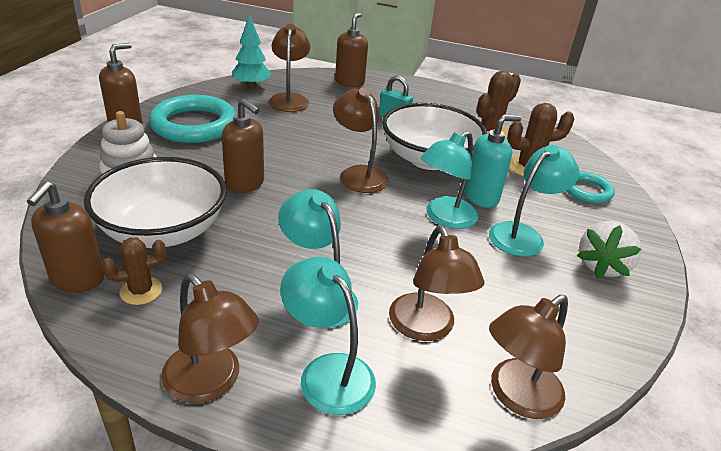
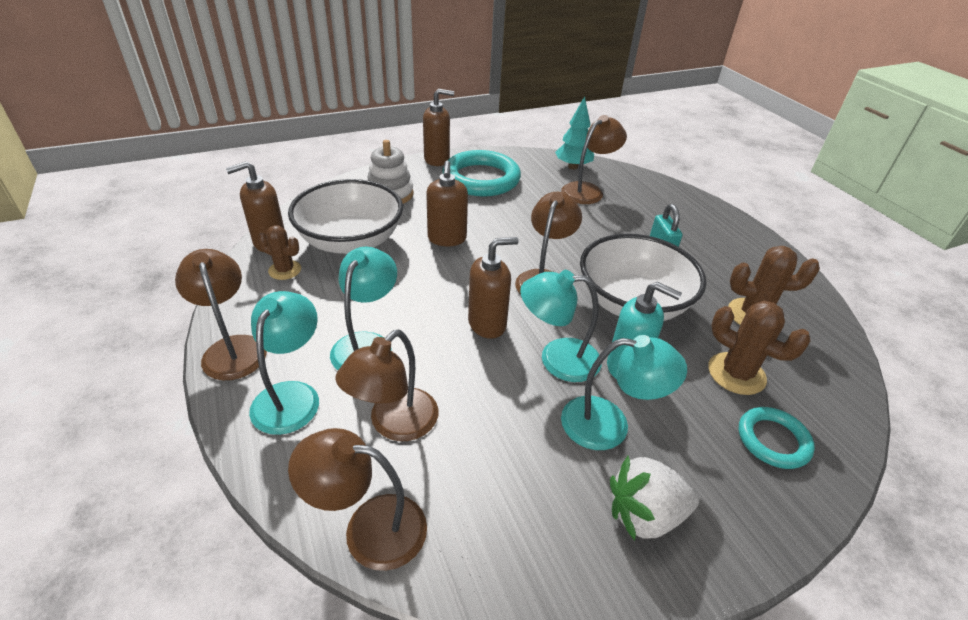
camera: 50 degrees right, 5 degrees up
brown lamp [161,273,259,403] -> brown lamp turned 150 degrees clockwise [175,249,267,380]
brown soap dispenser [335,12,368,87] -> brown soap dispenser moved to [468,237,519,339]

